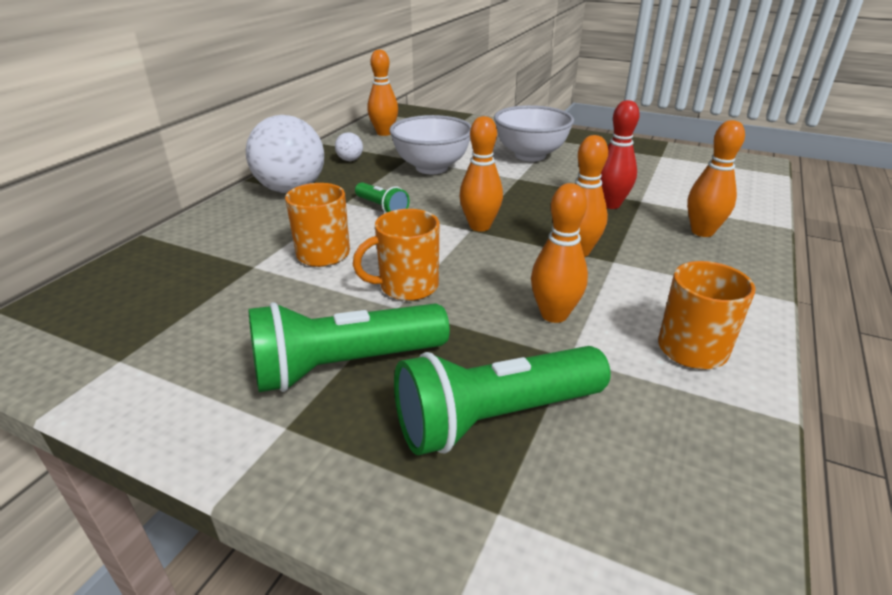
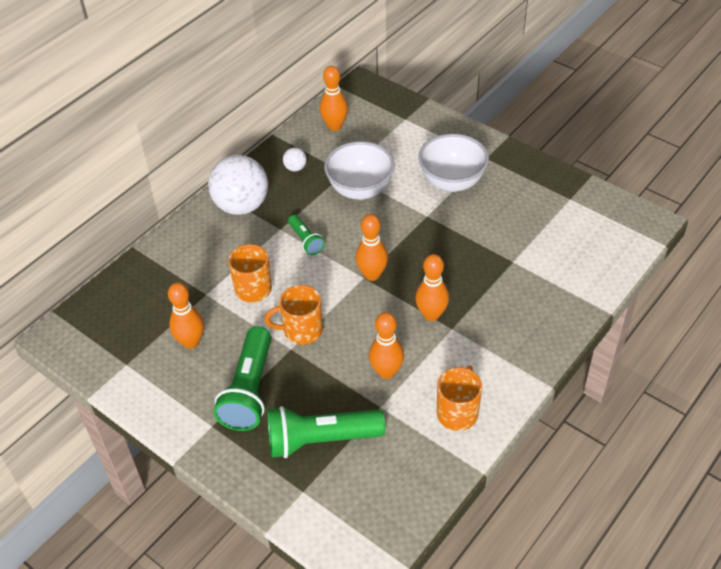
camera: 15 degrees right, 15 degrees up
green flashlight [248,302,450,392] -> green flashlight turned 75 degrees counterclockwise [213,326,271,431]
red bowling pin [600,100,640,209] -> none
orange bowling pin [687,120,745,237] -> orange bowling pin moved to [168,282,204,349]

